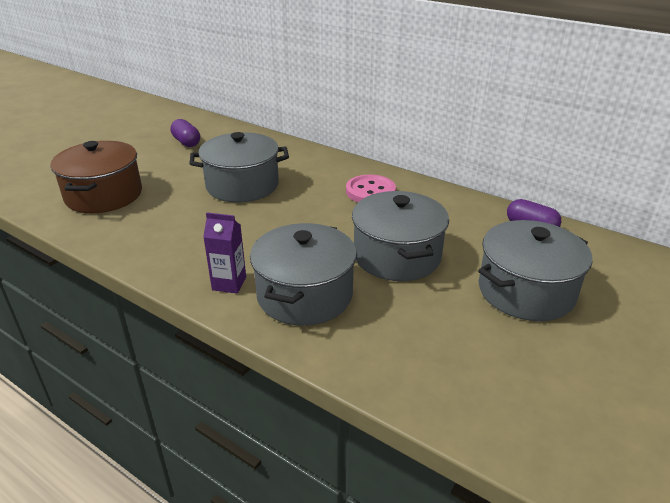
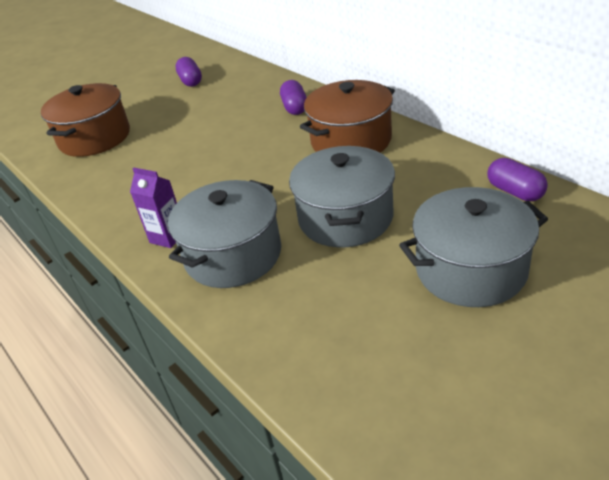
camera: 20 degrees right, 5 degrees up
grey pot [189,132,289,203] -> none
pink button [346,174,396,202] -> brown pot [300,80,395,153]
none -> purple capsule [280,80,307,115]

